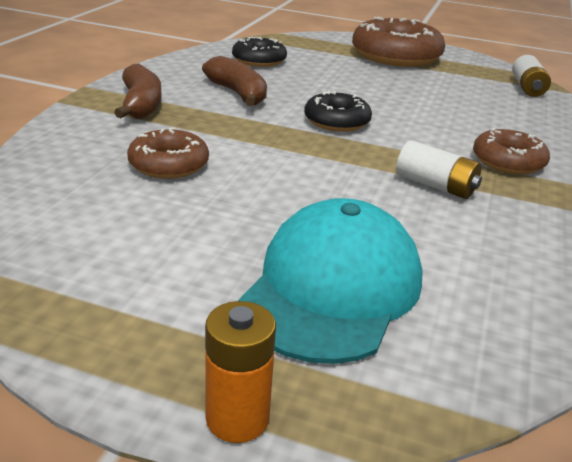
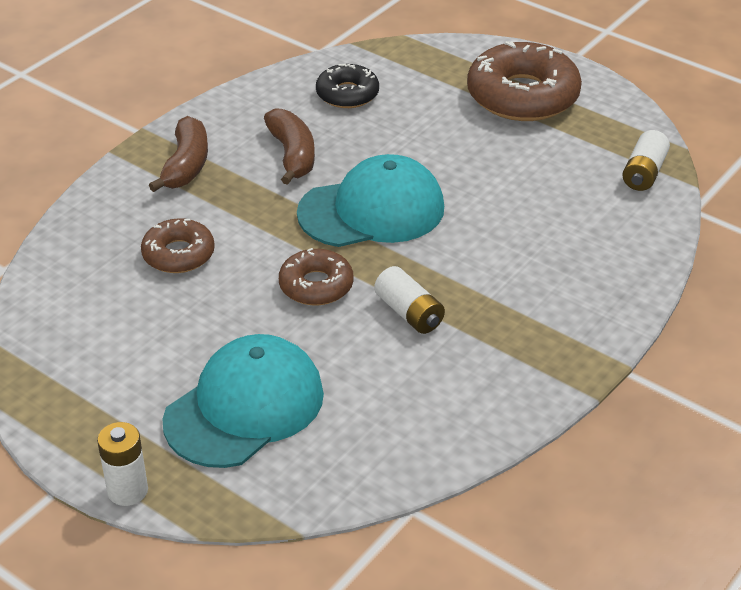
camera: 20 degrees right, 10 degrees up
orange battery [205,301,276,443] -> white battery [97,422,148,506]
black donut [304,91,372,132] -> turquoise cap [297,154,444,247]
brown donut [473,128,550,174] -> brown donut moved to [279,248,353,306]

